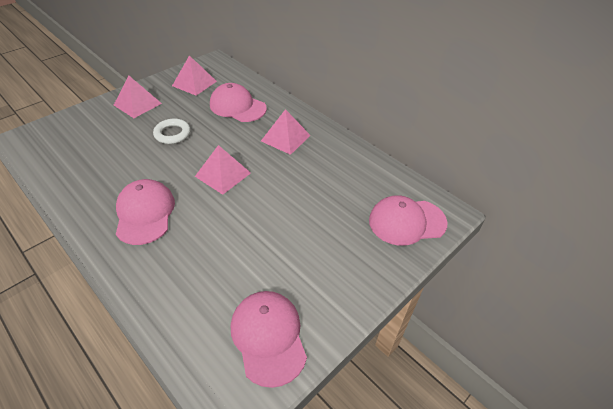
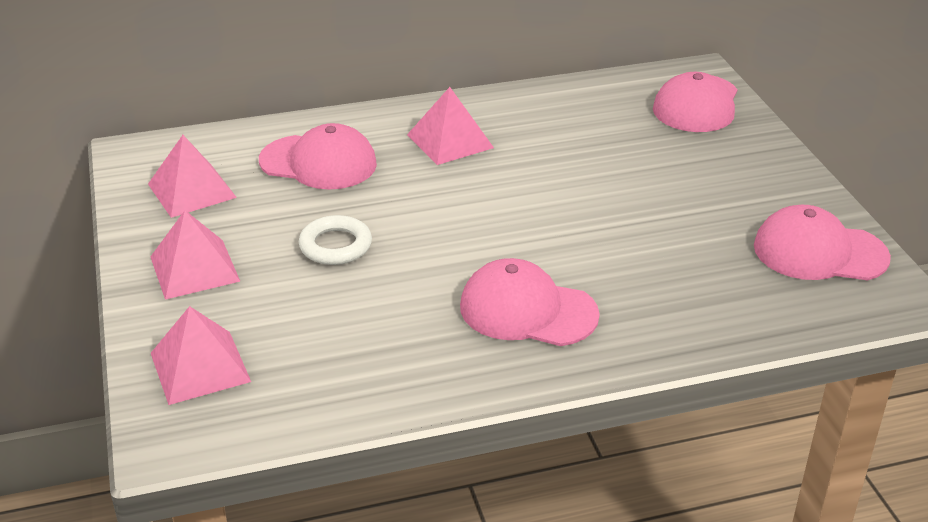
camera: 60 degrees left, 10 degrees down
pink pyramid [195,145,251,195] -> pink pyramid moved to [151,306,251,405]
pink cap [210,83,267,122] -> pink cap turned 135 degrees counterclockwise [259,123,377,190]

